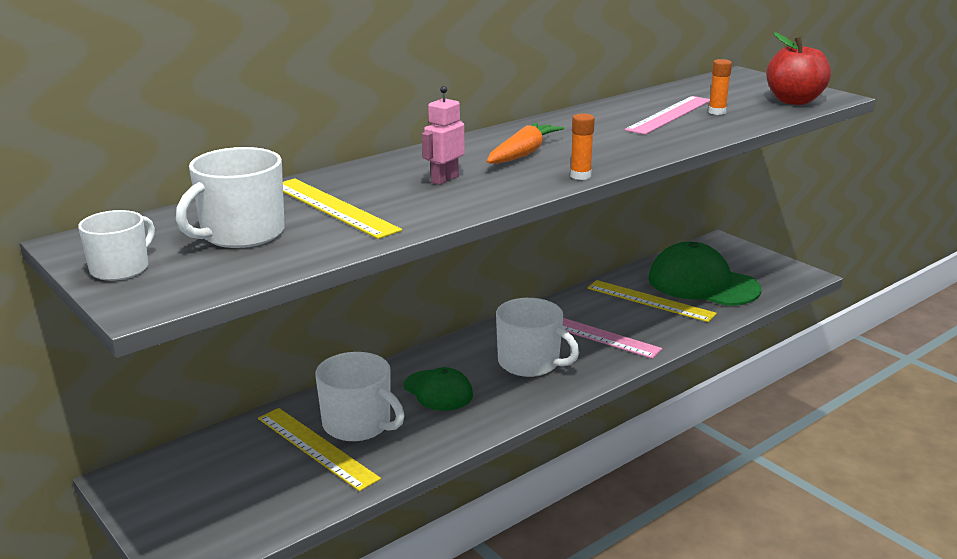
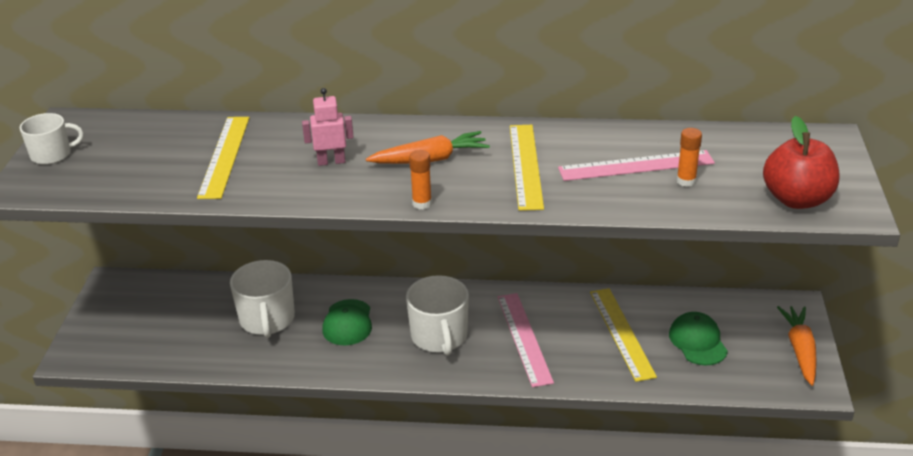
camera: 45 degrees right, 10 degrees up
white mug [176,147,285,248] -> none
yellow ruler [258,408,381,491] -> yellow ruler moved to [510,125,544,211]
green cap [648,242,762,306] -> green cap [669,312,728,365], size x0.56
none -> orange carrot [777,306,817,386]

